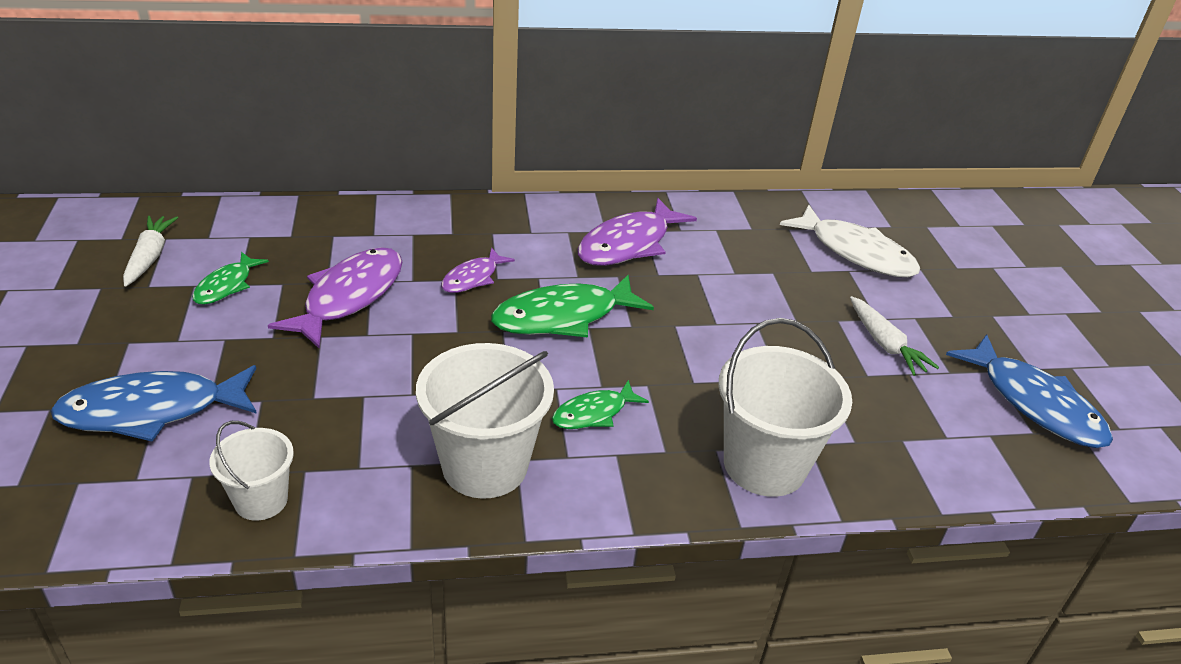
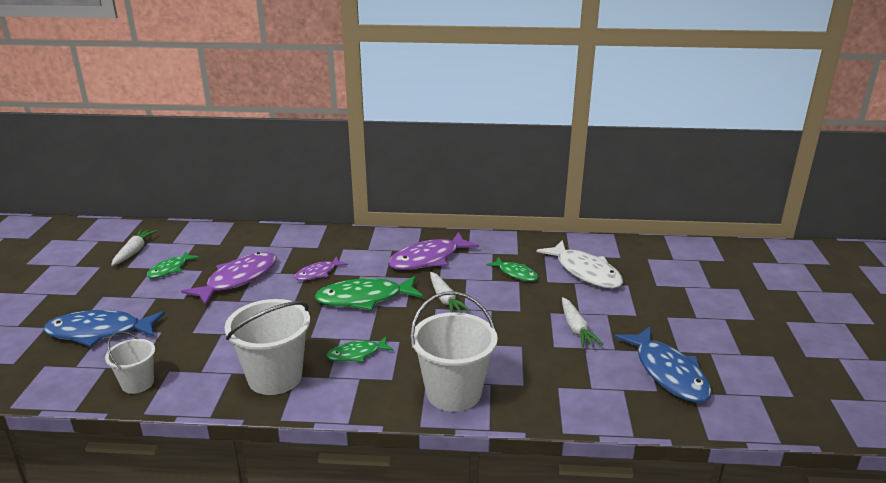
camera: 15 degrees right, 10 degrees down
none -> white carrot [430,272,471,313]
none -> green fish [486,257,538,281]

